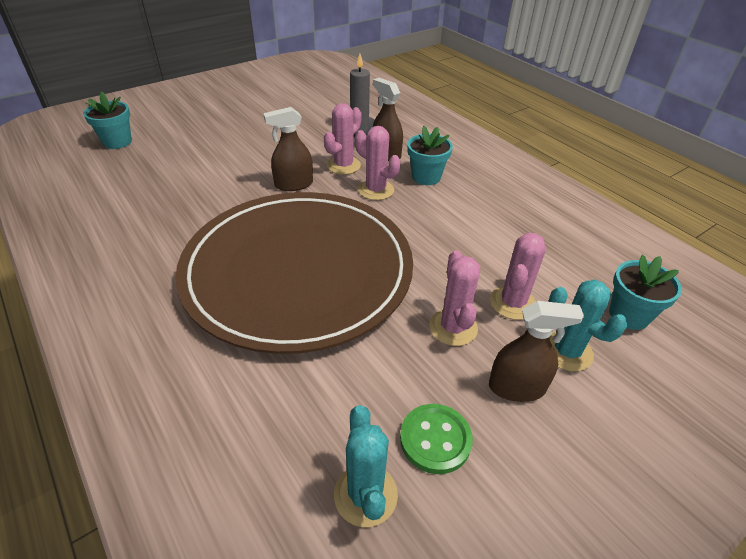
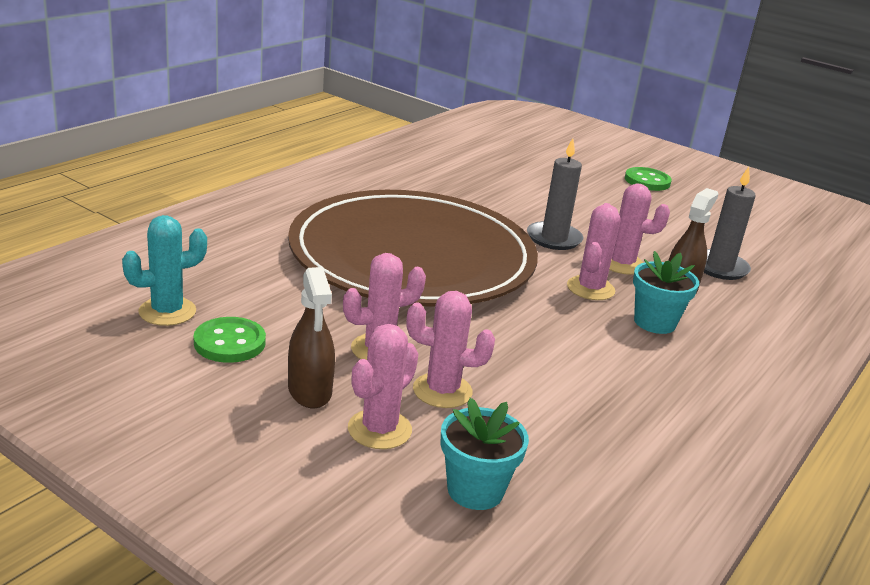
camera: 70 degrees right, 15 degrees down
turquoise flower pot [83,91,132,149] -> none
brown spray bottle [263,107,313,191] -> grey candle [527,138,583,250]
turquoise cactus [548,279,627,371] -> pink cactus [348,324,418,449]
none -> green button [625,167,672,191]

